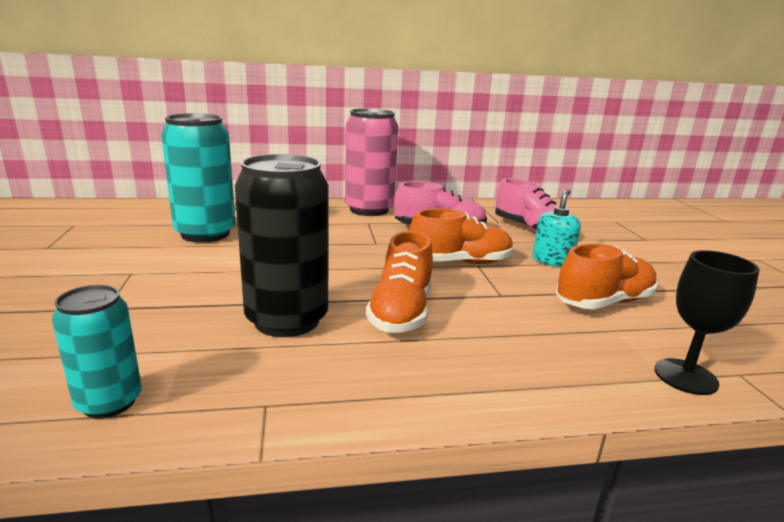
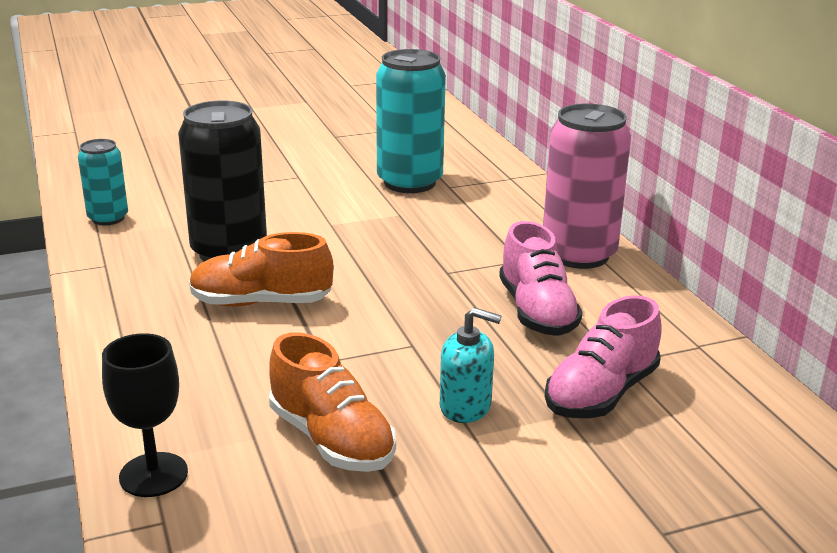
camera: 80 degrees right, 5 degrees up
orange shoe [409,209,513,264] -> none

